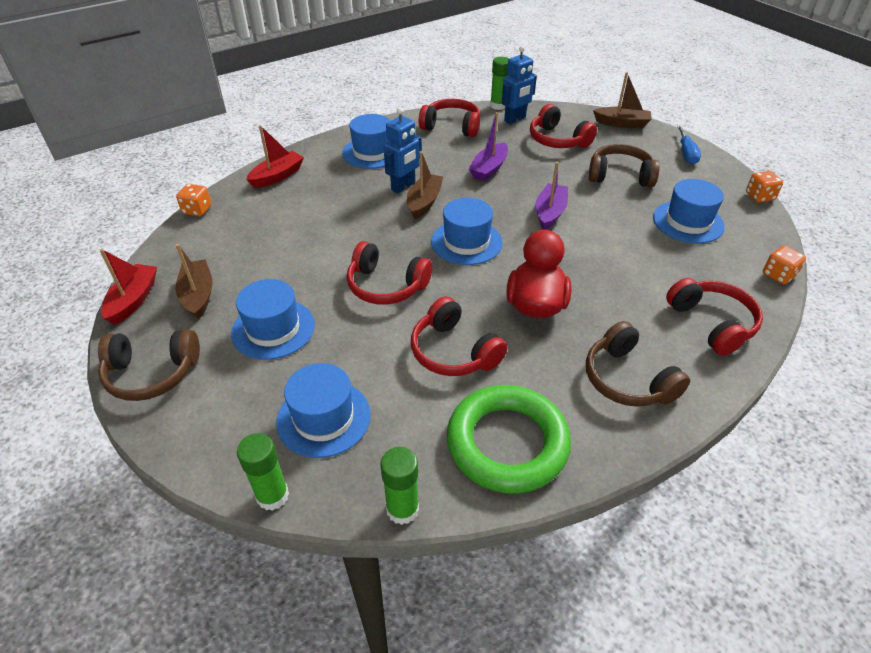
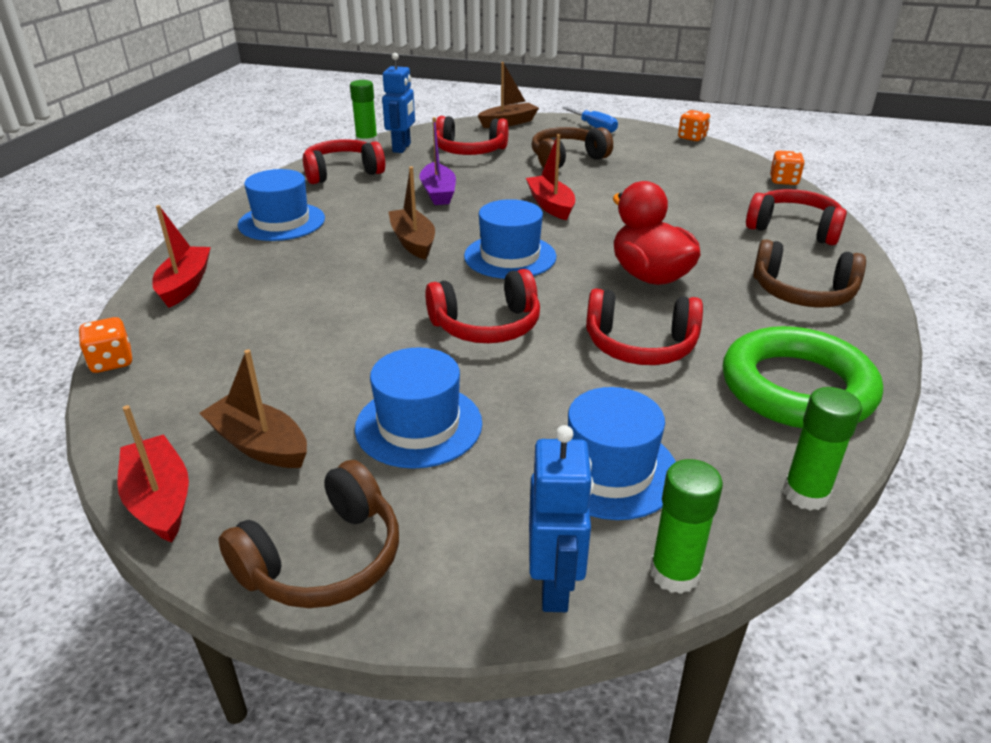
camera: 40 degrees left, 10 degrees down
blue robot [384,108,422,193] -> blue robot moved to [529,425,594,612]
purple boat [535,162,568,230] -> red boat [526,134,575,220]
blue hat [653,179,725,243] -> none

